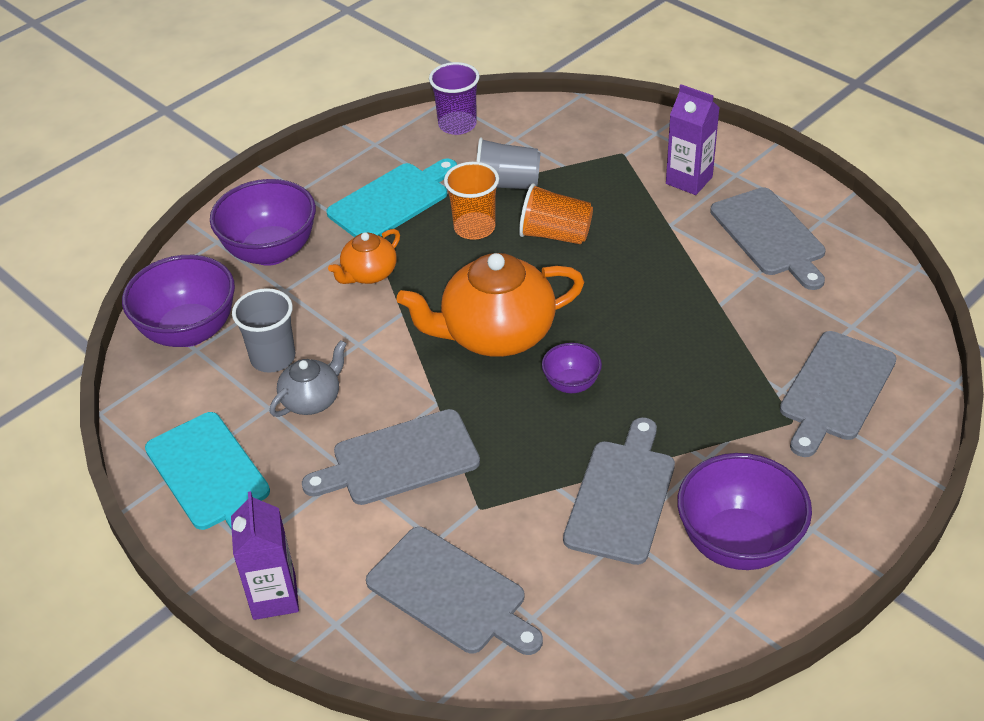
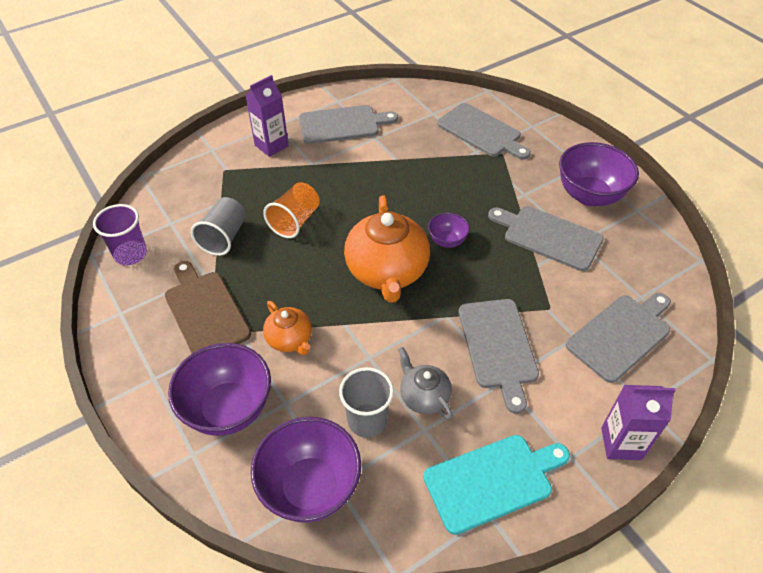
camera: 80 degrees left, 5 degrees up
turquoise cutting board [326,159,457,237] -> brown cutting board [165,261,251,353]
orange cup [444,162,499,240] -> none

